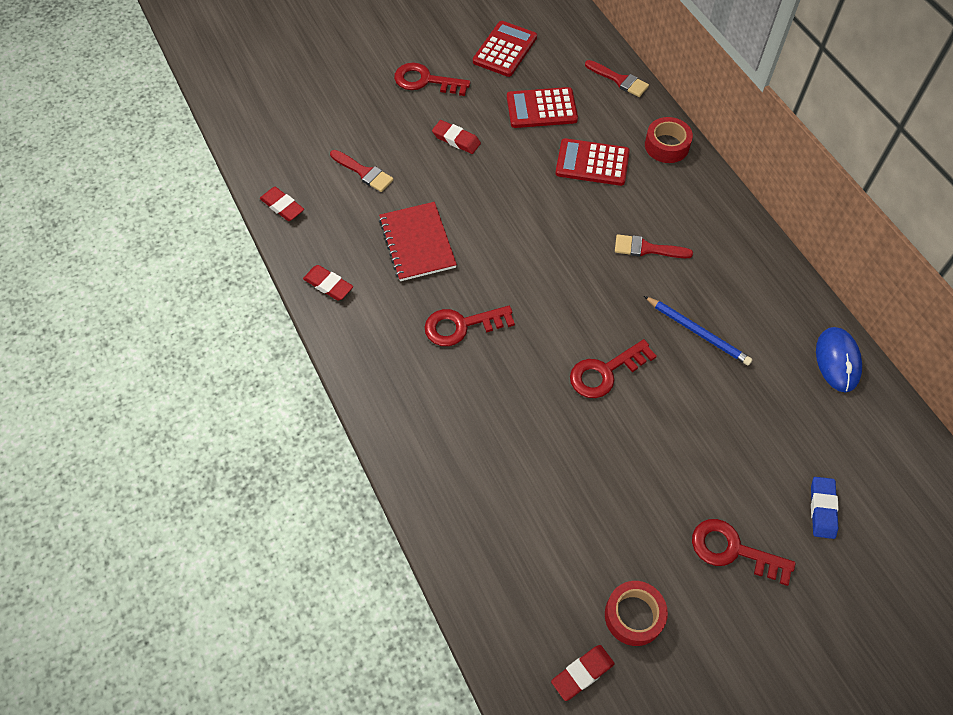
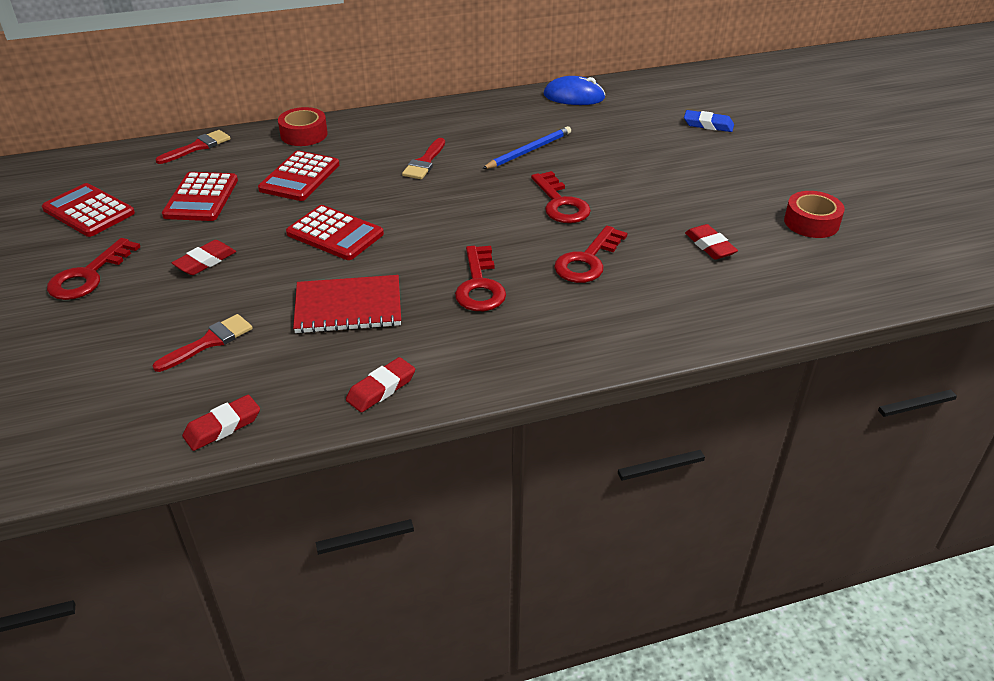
camera: 80 degrees left, 20 degrees down
red eraser [551,645,615,701] -> red eraser moved to [685,224,738,260]
red key [692,519,796,586] -> red key moved to [554,226,627,283]
none -> red calculator [286,205,384,260]

